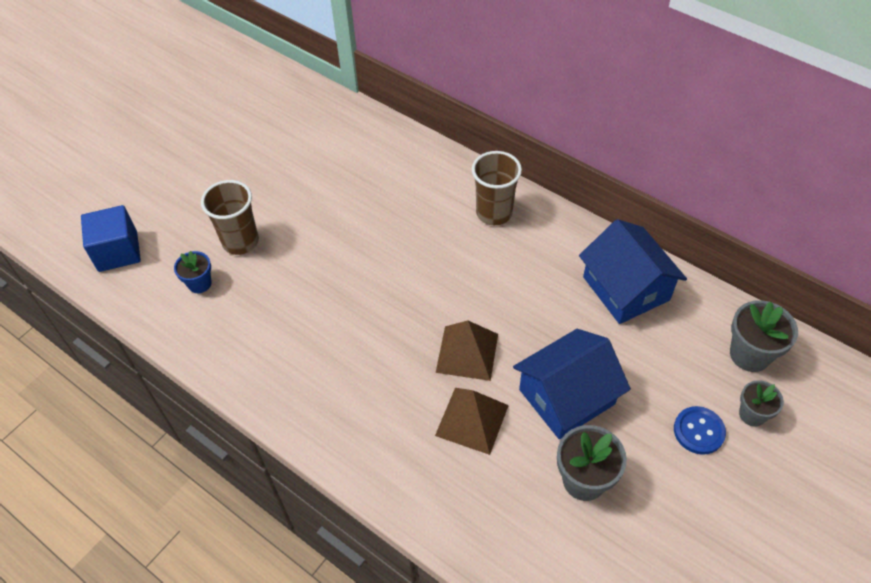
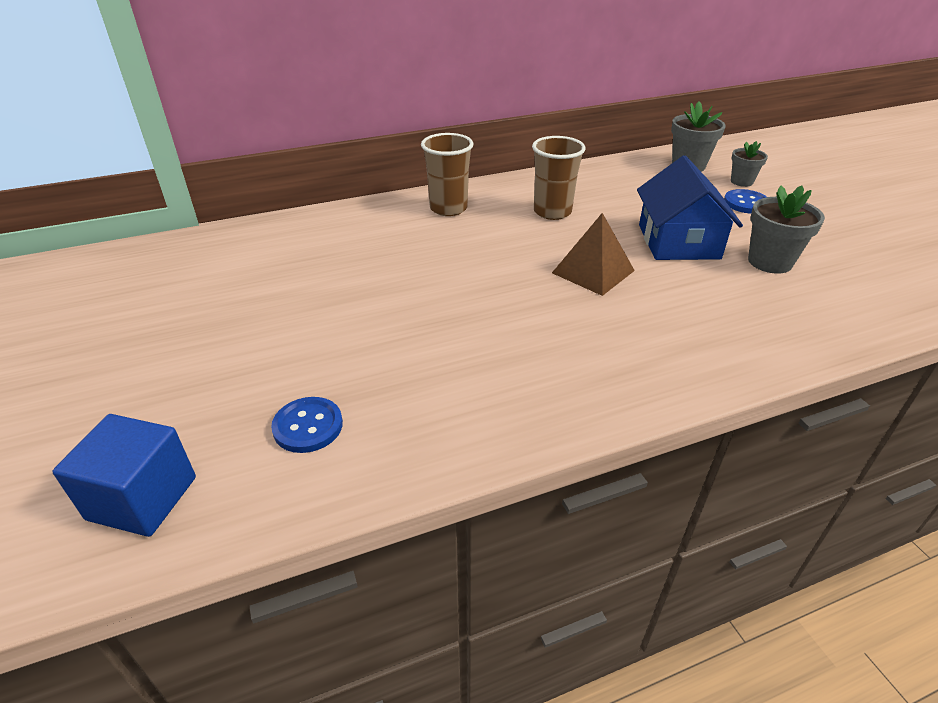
camera: 60 degrees left, 15 degrees down
blue flower pot [174,251,212,293] -> blue button [271,397,343,453]
brown cup [201,180,259,255] -> brown cup moved to [532,136,586,220]
brown pyramid [435,388,509,455] -> none
blue house [579,219,687,324] -> none

